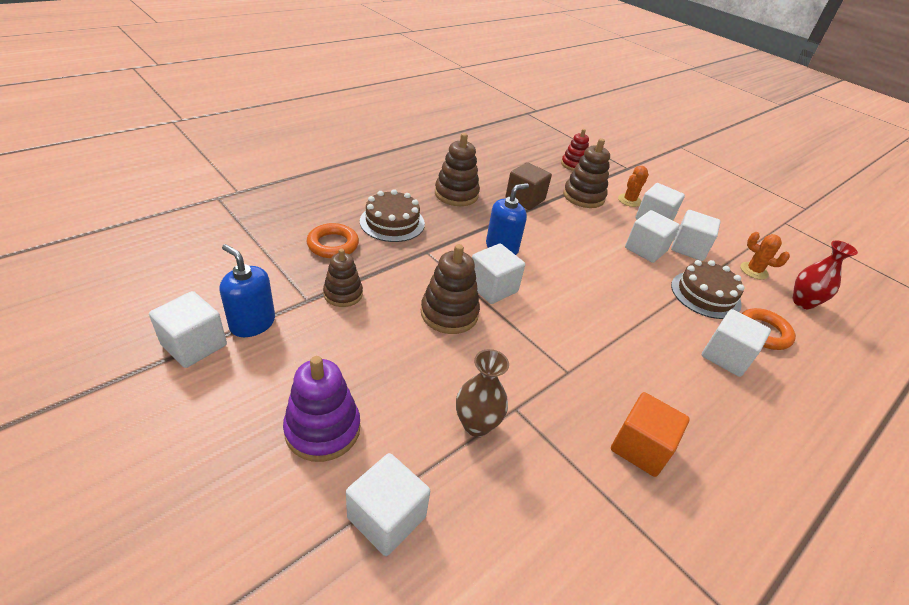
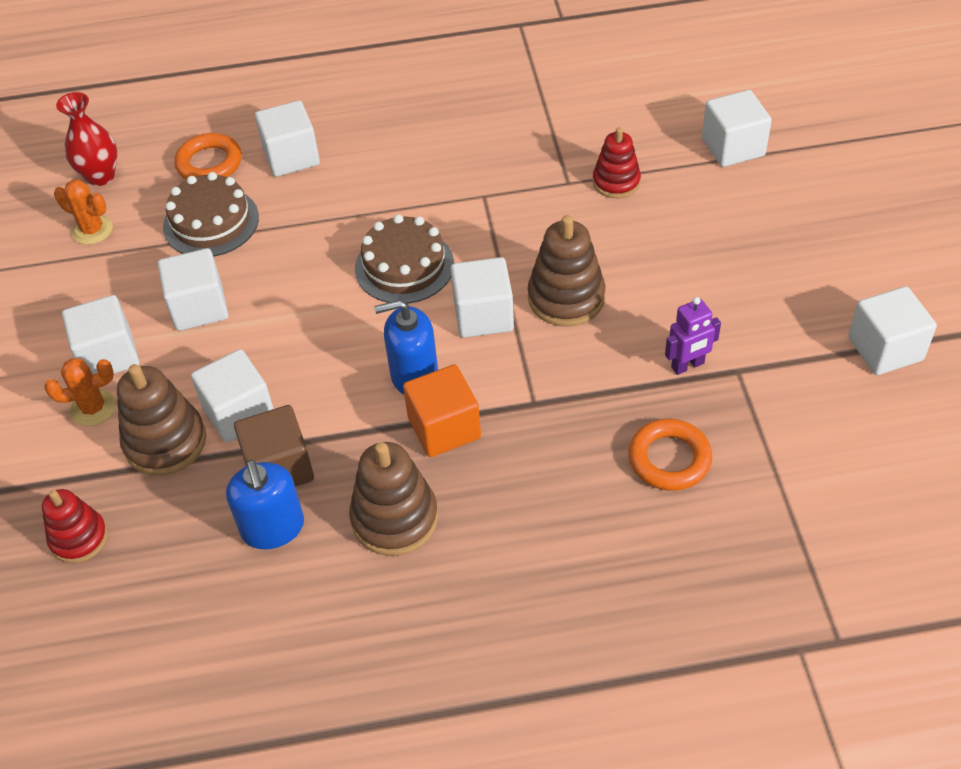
camera: 140 degrees left, 10 degrees up
blue soap dispenser [220,244,275,337] -> blue soap dispenser moved to [226,460,304,549]
purple stacking toy [283,356,360,462] -> none
brown stacking toy [323,249,363,307] -> purple robot [665,297,721,375]
brown cake [360,189,425,242] -> brown cake moved to [355,214,454,304]
brown vase [456,349,509,437] -> red stacking toy [593,127,641,199]
orange cube [611,392,690,477] -> orange cube moved to [403,364,481,457]
white cube [671,210,721,261] -> white cube moved to [191,349,274,443]
orange cactus [740,232,790,280] -> orange cactus turned 45 degrees counterclockwise [54,180,113,245]

